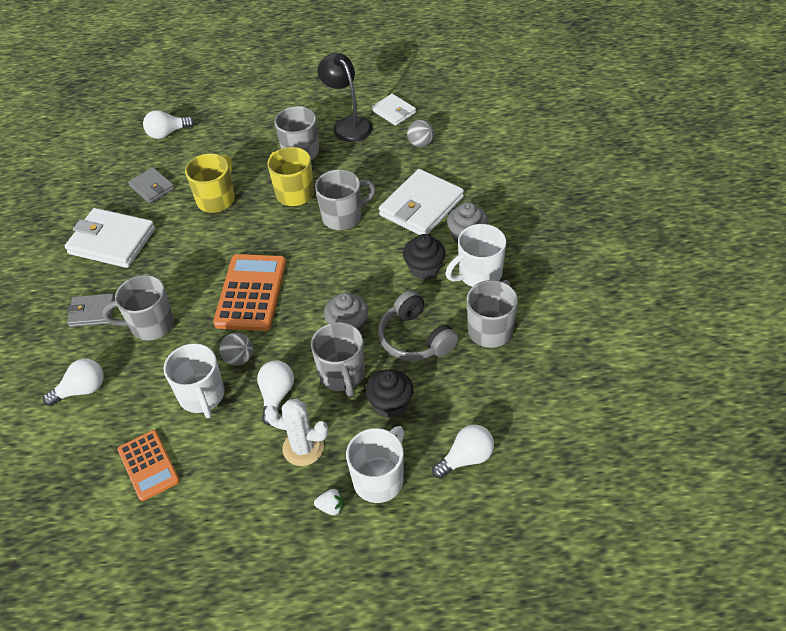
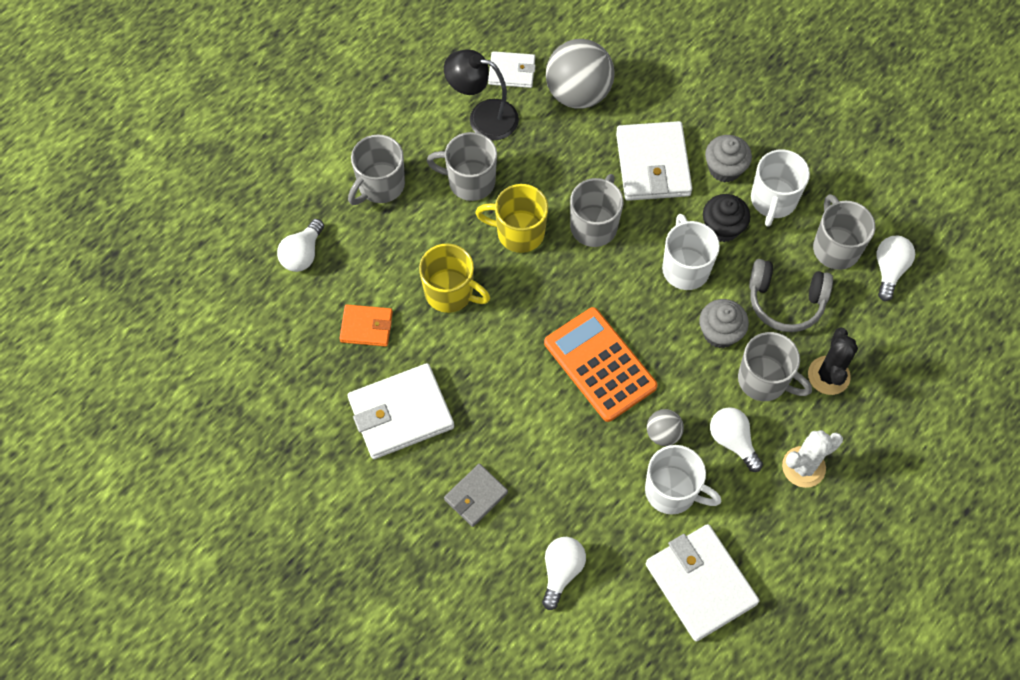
camera: 45 degrees left, 15 degrees up
grey mug [102,275,174,341] -> grey mug moved to [348,134,405,205]
orange calculator [118,430,180,501] -> white wallet [646,524,760,642]
grey wallet [128,167,174,203] -> orange wallet [339,304,393,347]
yellow mug [185,154,235,213] -> yellow mug turned 135 degrees clockwise [419,243,490,313]
white strawberry [314,489,344,515] -> none
white mug [346,426,404,503] -> white mug moved to [662,214,720,290]
black cupcake [366,369,413,418] -> black cactus [808,328,858,395]
grey ball [407,120,434,147] -> grey ball [546,39,615,109], size x2.07
white light bulb [432,425,494,479] -> white light bulb moved to [877,235,915,301]

